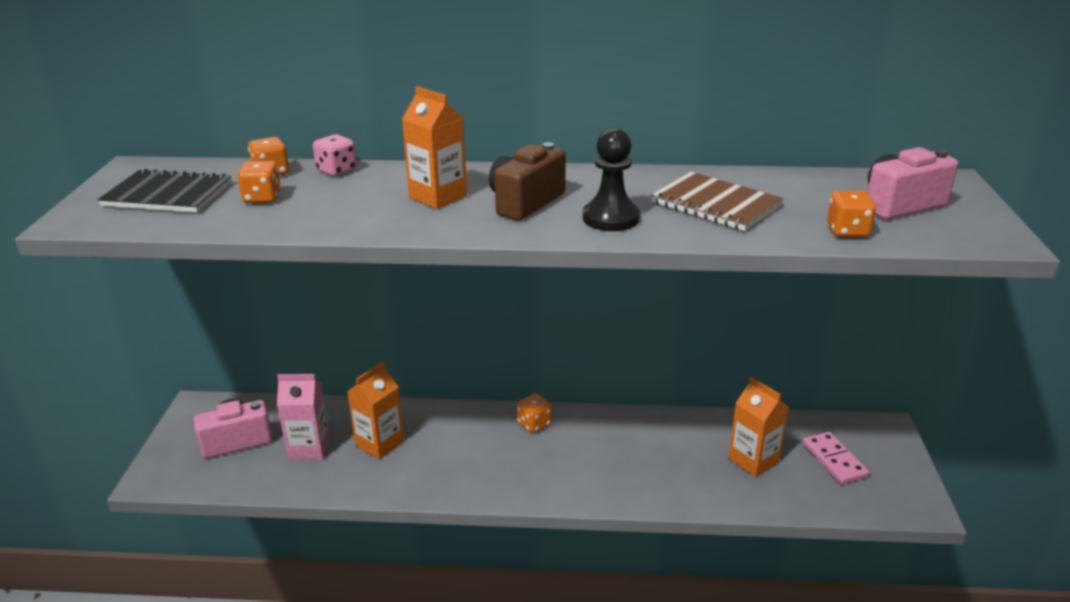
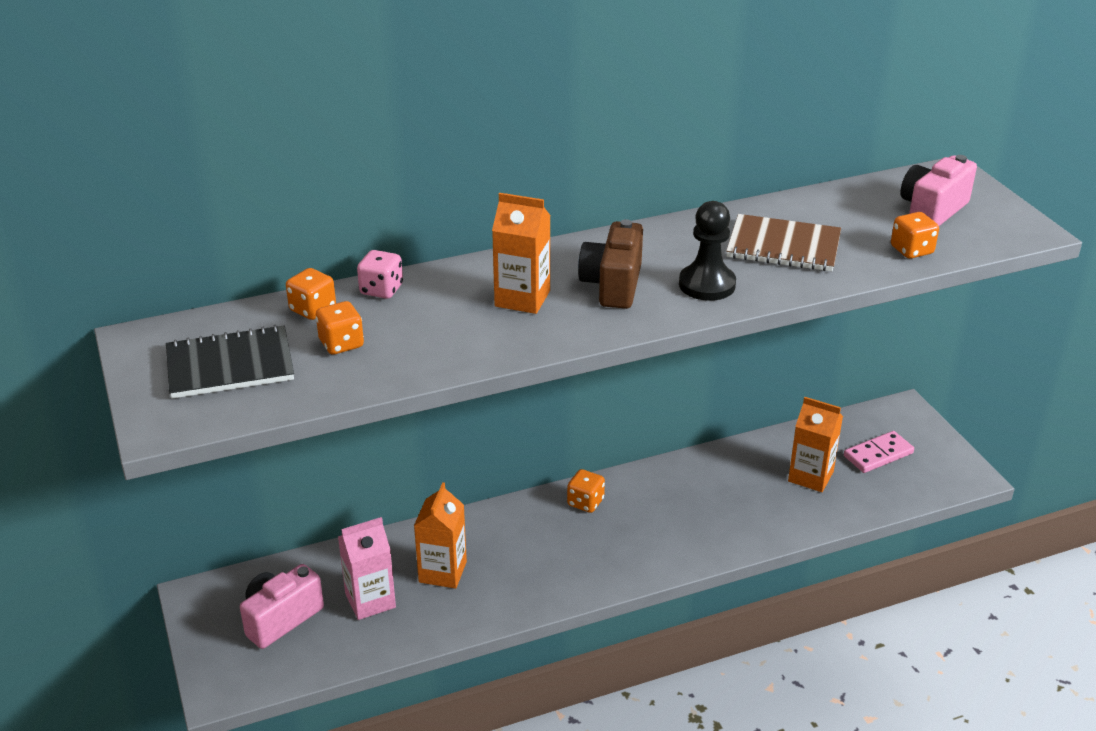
camera: 25 degrees left, 5 degrees up
pink domino [803,432,869,484] -> pink domino turned 75 degrees counterclockwise [844,431,914,473]

